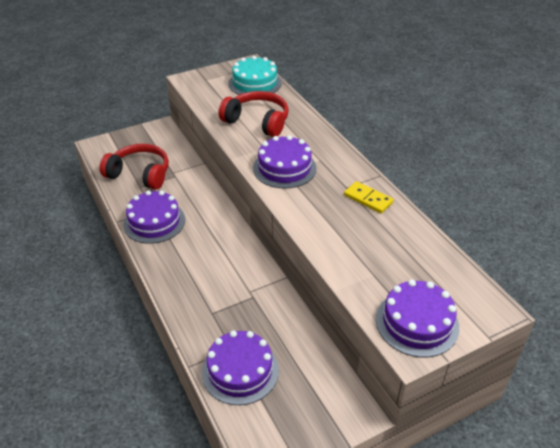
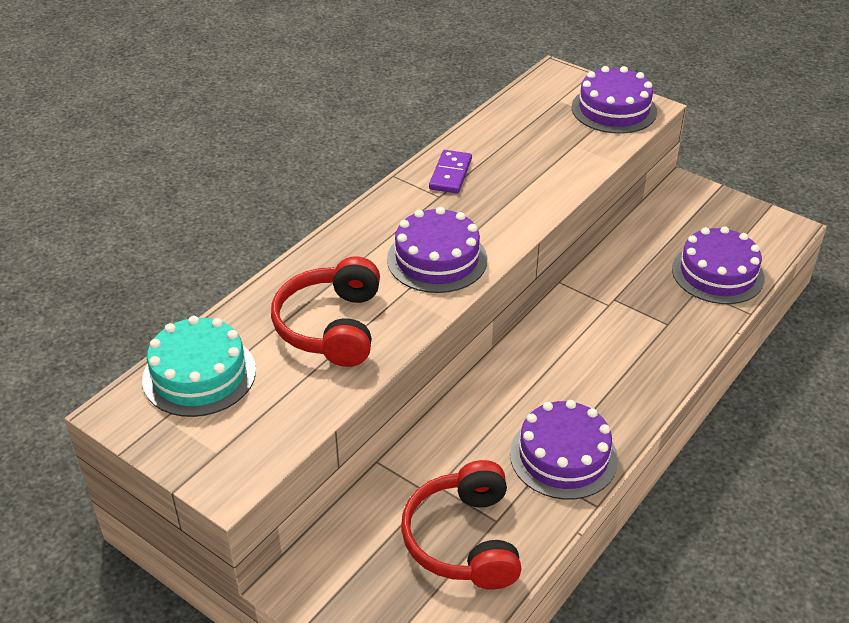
camera: 115 degrees left, 0 degrees up
yellow domino [344,181,393,213] -> purple domino [429,150,472,193]

